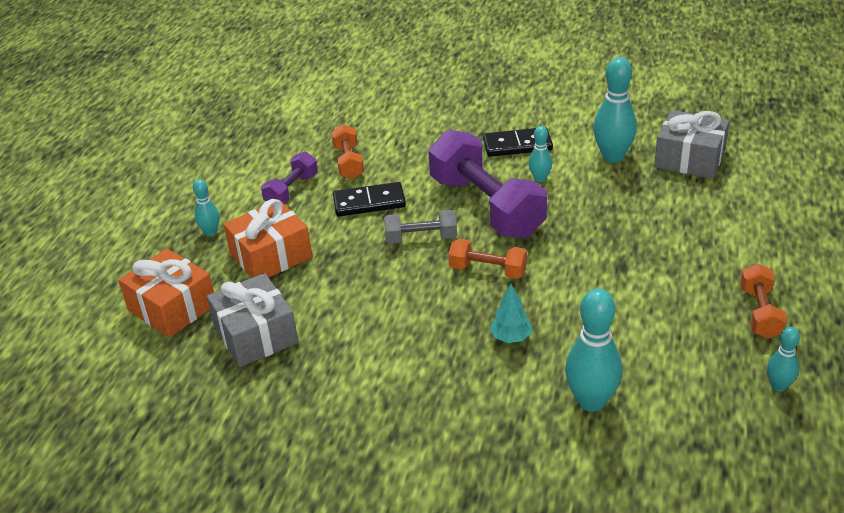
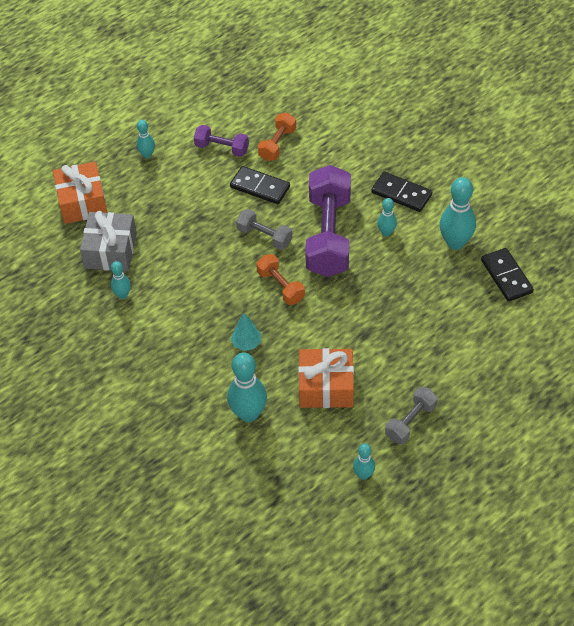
camera: 35 degrees right, 15 degrees up
orange gift [223,199,312,278] -> orange gift moved to [298,348,354,408]
purple dumbbell [261,152,318,205] -> purple dumbbell turned 45 degrees clockwise [194,125,249,157]
grey gift [654,110,729,179] -> black domino [481,248,534,302]
orange dumbbell [740,264,787,339] -> grey dumbbell [385,387,438,444]
none -> turquoise bowling pin [111,261,131,299]

